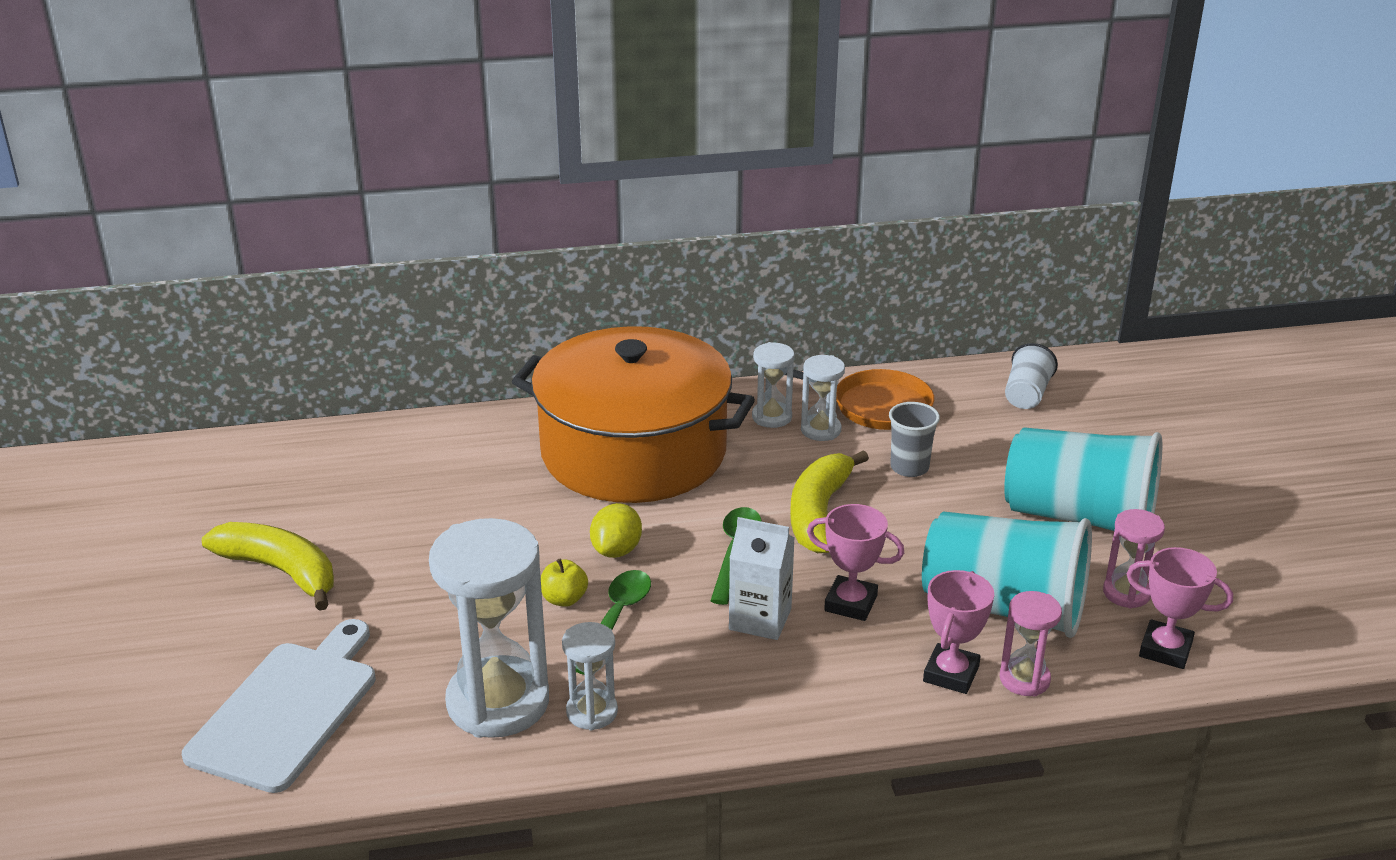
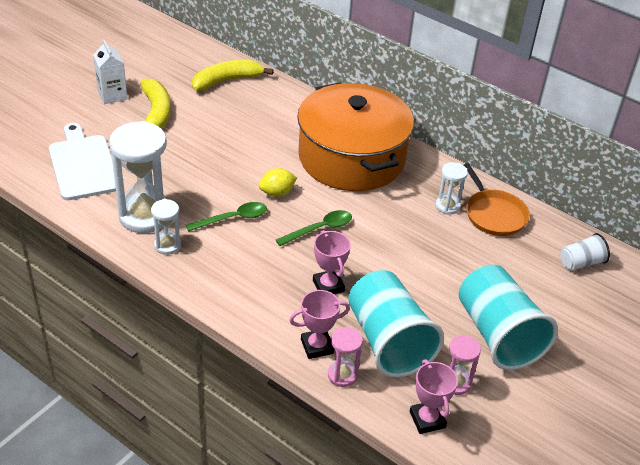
camera: 45 degrees right, 10 degrees up
white cutting board [182,619,376,793] -> white cutting board turned 90 degrees counterclockwise [49,123,116,200]
yellow apple [541,559,588,607] -> none
white carton [729,517,795,640] -> white carton moved to [93,40,128,104]
white hourglass [752,342,795,428] -> none
yellow banana [790,450,869,553] -> yellow banana moved to [192,59,274,91]
grey cup [889,402,940,477] -> none

